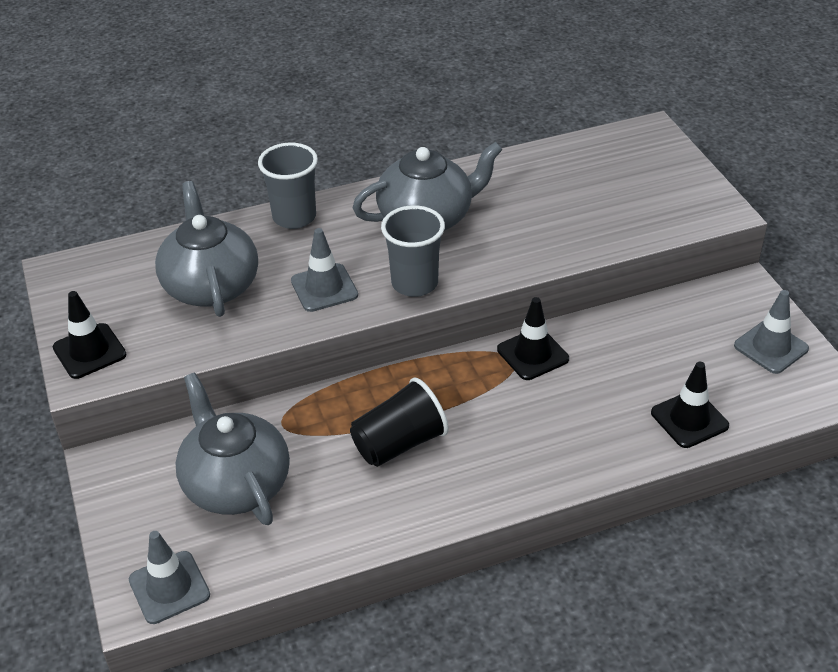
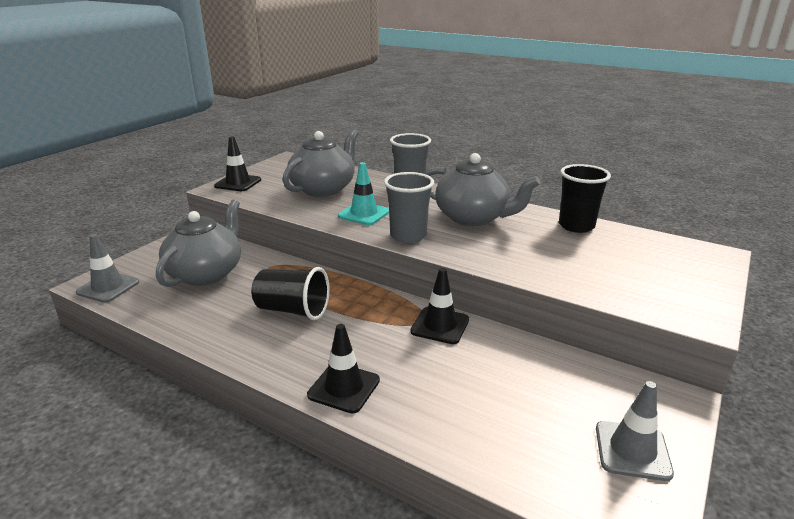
camera: 50 degrees right, 15 degrees down
grey traffic cone [291,228,358,312] -> turquoise traffic cone [338,162,389,225]
black traffic cone [651,362,729,448] -> black traffic cone moved to [307,324,380,413]
none -> black cup [559,164,611,233]

